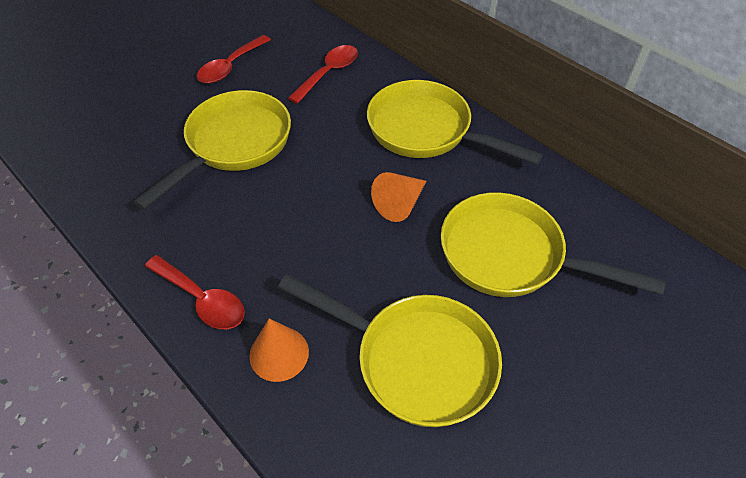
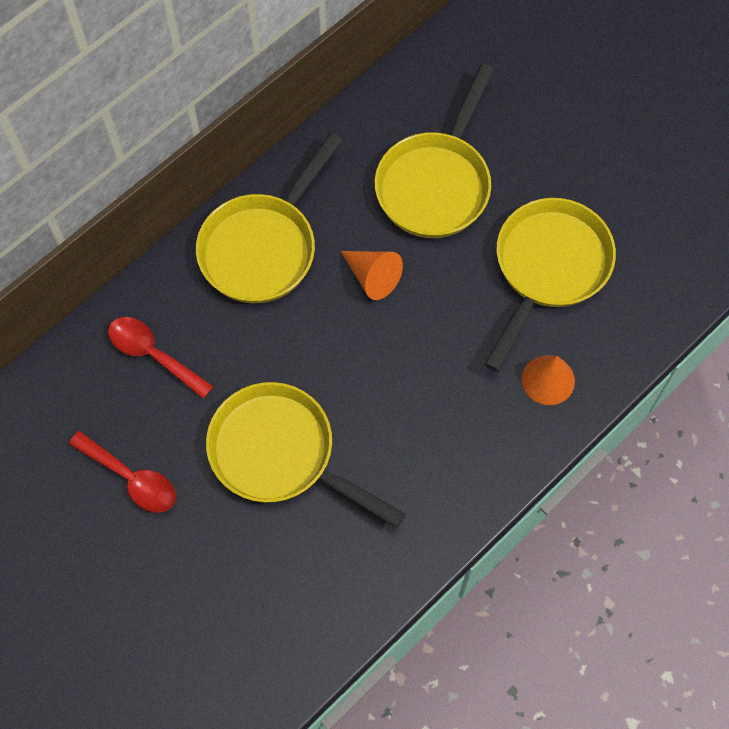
camera: 90 degrees left, 15 degrees up
red spoon [145,255,245,329] -> none

